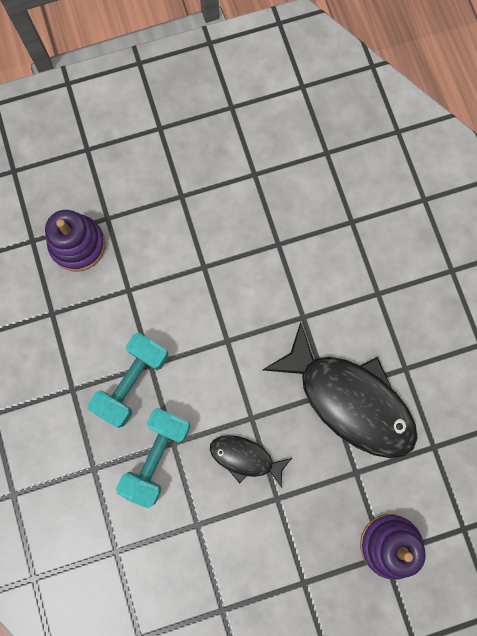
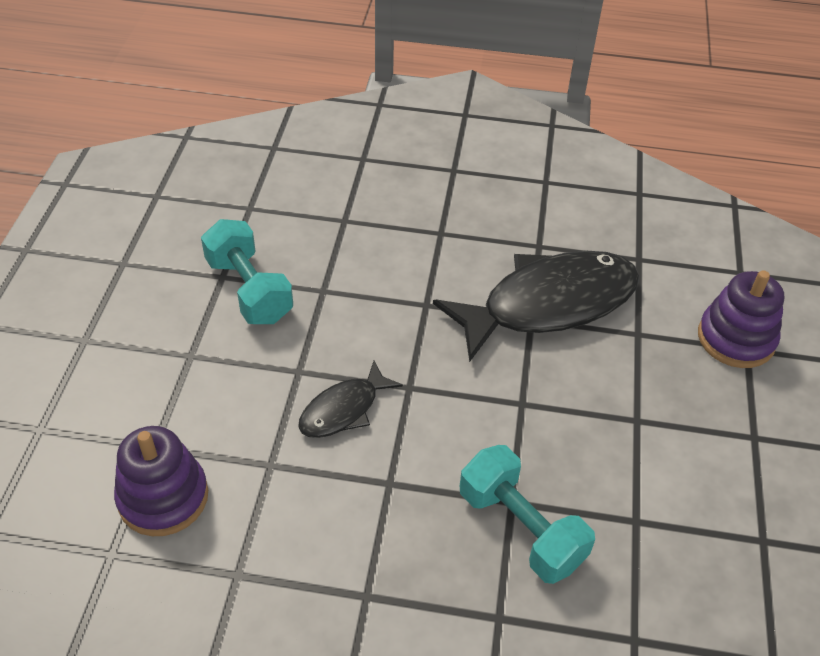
camera: 65 degrees left, 30 degrees down
turquoise dumbbell [88,333,169,428] -> turquoise dumbbell moved to [201,219,293,324]
black fish [210,435,292,488] -> black fish moved to [298,361,403,438]

